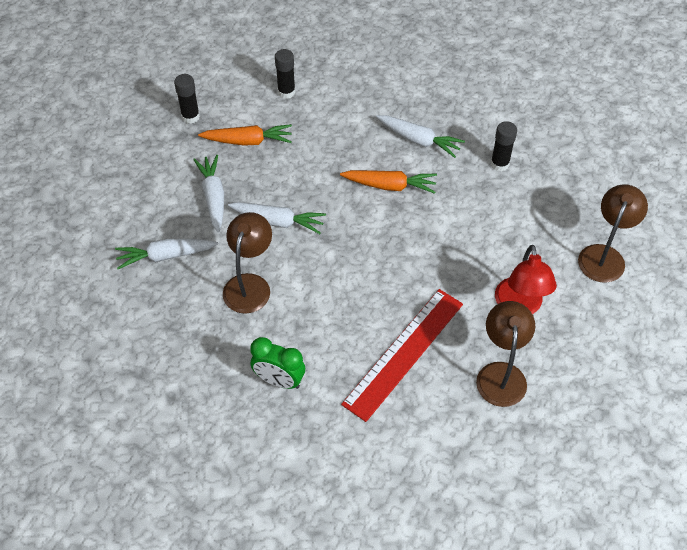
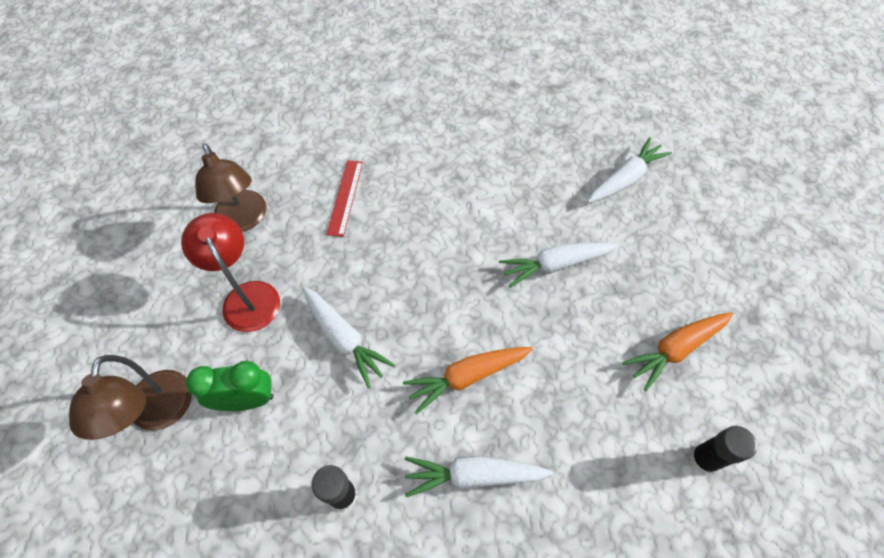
camera: 150 degrees right, 5 degrees up
black glue stick [174,74,200,124] -> none
white carrot [193,155,224,233] -> white carrot moved to [303,287,395,388]
brown lamp [223,212,272,314] -> none
green clock [250,337,305,389] -> green clock moved to [186,361,274,411]
red ruler [341,289,463,422] -> red ruler [326,160,363,237], size x0.54

